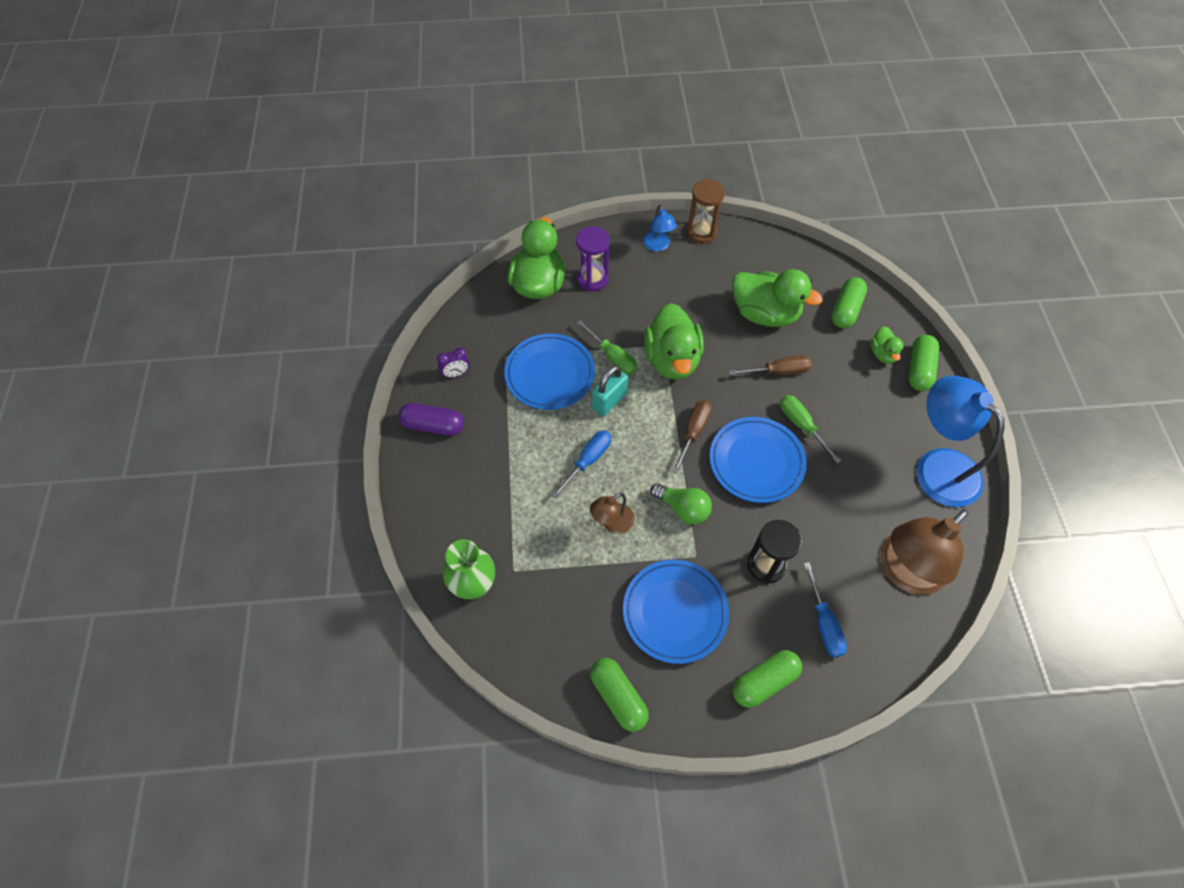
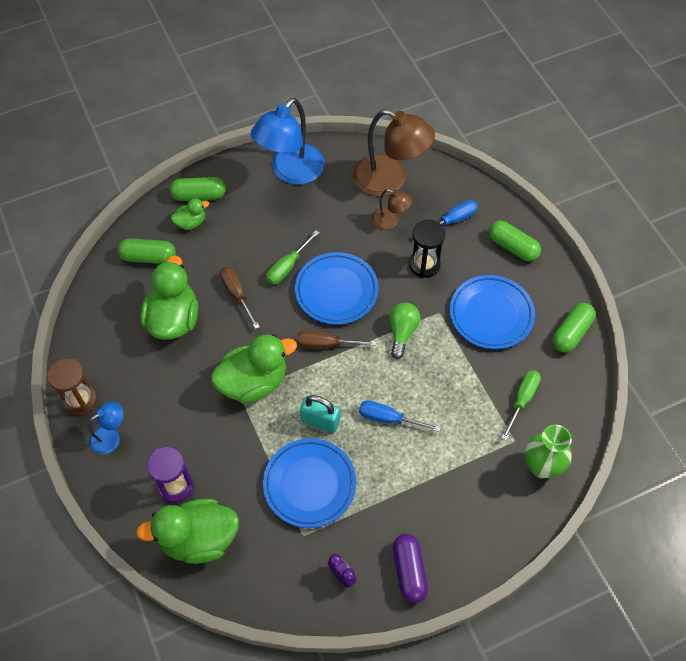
camera: 110 degrees left, 0 degrees up
green screwdriver [577,320,637,375] -> green screwdriver moved to [501,370,541,440]
brown lamp [590,492,635,534] -> brown lamp moved to [372,189,412,230]

